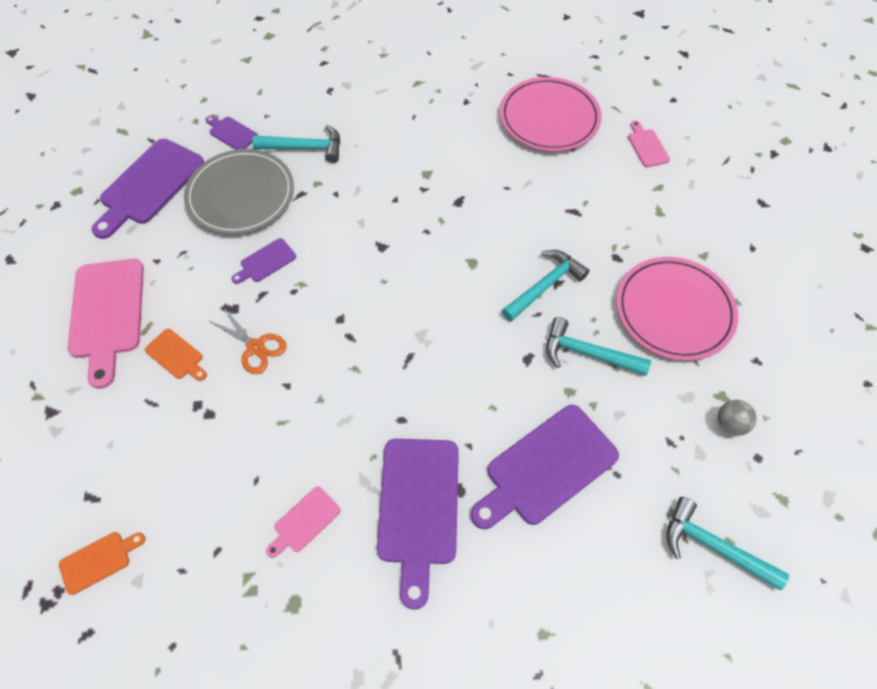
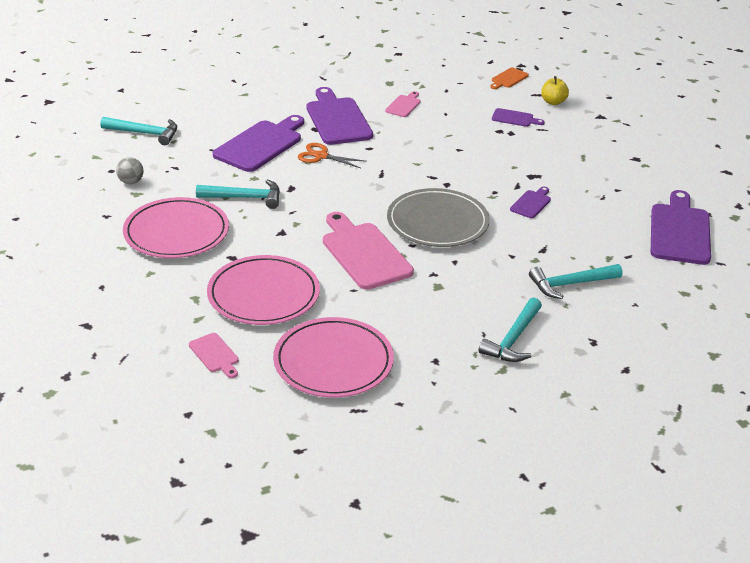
camera: 160 degrees right, 25 degrees down
pink cutting board [68,259,144,389] -> pink cutting board moved to [323,212,414,290]
orange cutting board [145,329,207,381] -> none
grey plate [184,149,294,235] -> grey plate moved to [387,188,490,247]
purple cutting board [205,116,258,150] -> purple cutting board moved to [492,108,545,127]
orange scissors [209,308,287,374] -> orange scissors moved to [298,143,367,168]
turquoise hammer [502,250,589,322] -> turquoise hammer moved to [479,297,542,362]
none -> pink plate [207,255,320,325]
none -> yellow apple [541,76,569,105]

